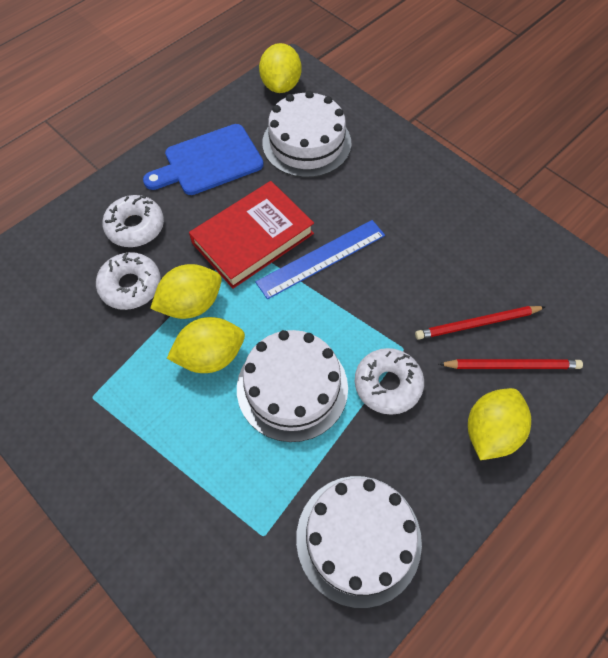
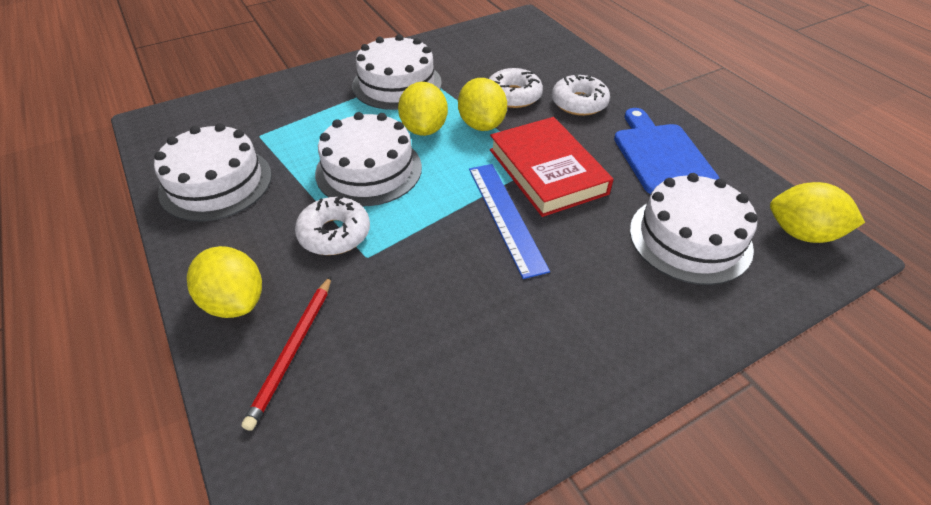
camera: 105 degrees right, 15 degrees down
red pencil [415,306,545,340] -> none
none -> white cake [352,34,442,110]

